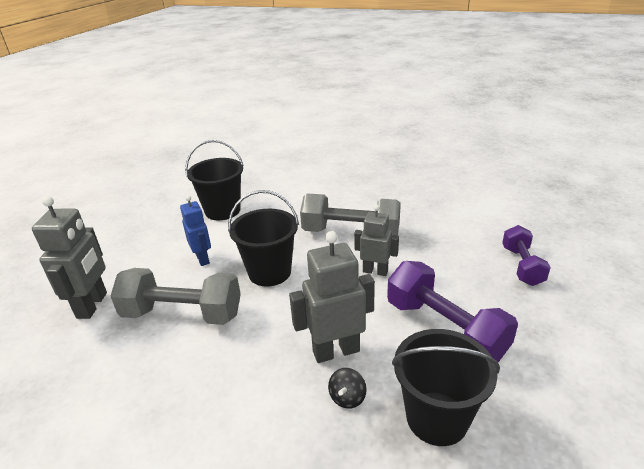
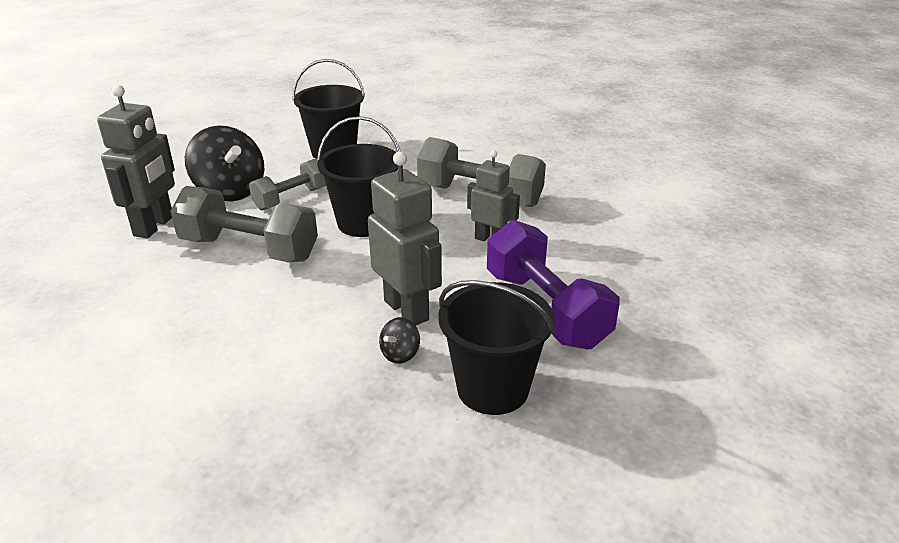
camera: 10 degrees right, 0 degrees up
blue robot [180,195,211,266] -> grey dumbbell [249,158,326,210]
grey robot [289,231,375,363] -> grey robot turned 60 degrees clockwise [368,151,442,325]
purple dumbbell [502,225,551,286] -> none
none -> black spinning top [185,125,264,201]

